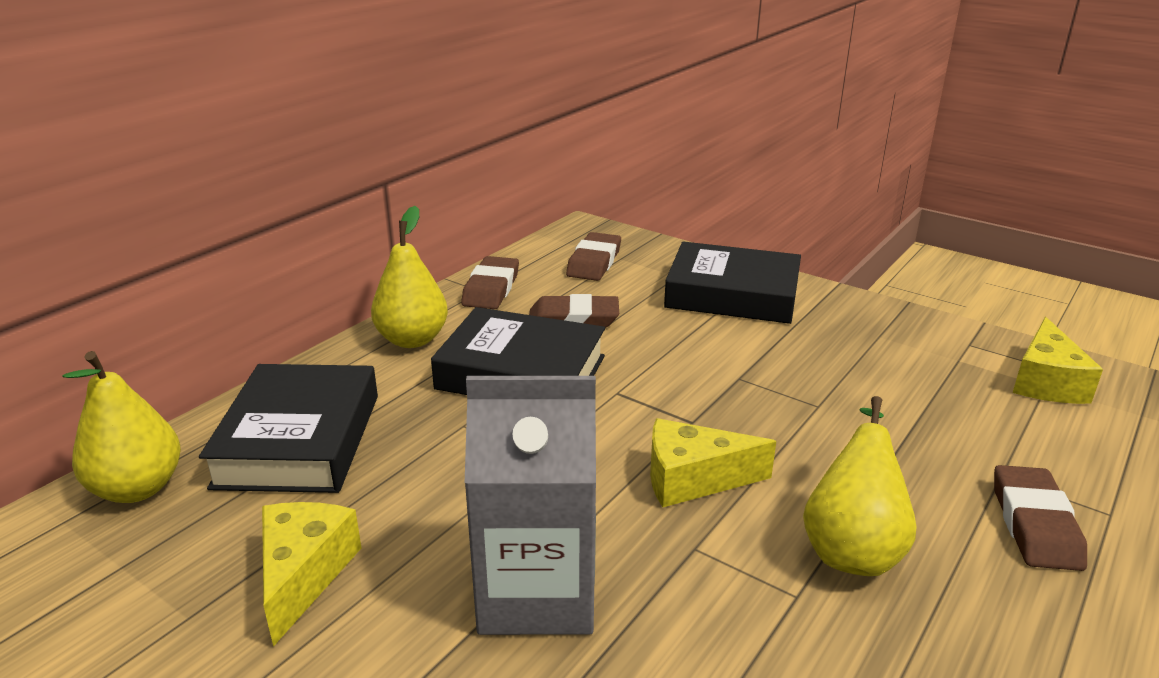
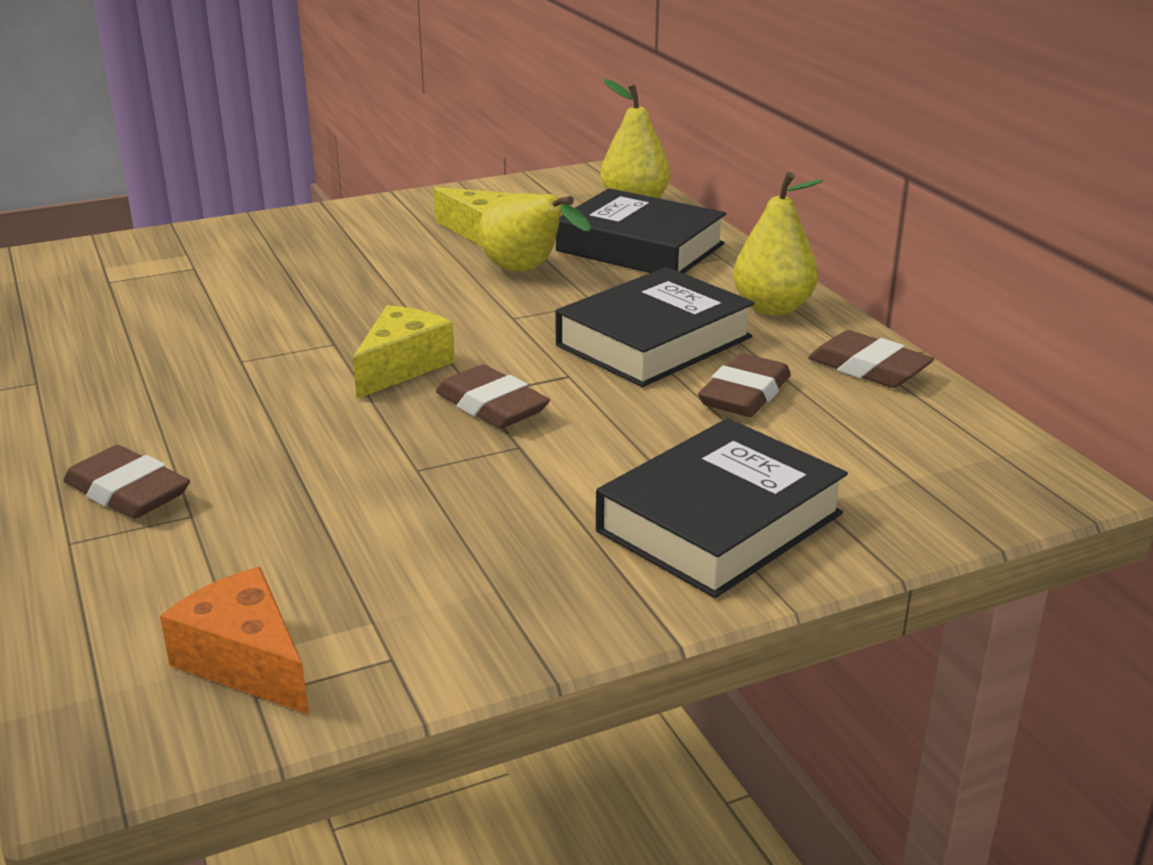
camera: 120 degrees right, 0 degrees up
grey carton [465,376,596,635] -> none
brown eraser [566,232,621,281] -> brown eraser moved to [436,364,550,429]
yellow pear [803,396,917,576] -> yellow pear moved to [479,193,591,272]
yellow cheese [1013,317,1103,404] -> orange cheese [160,567,309,715]

